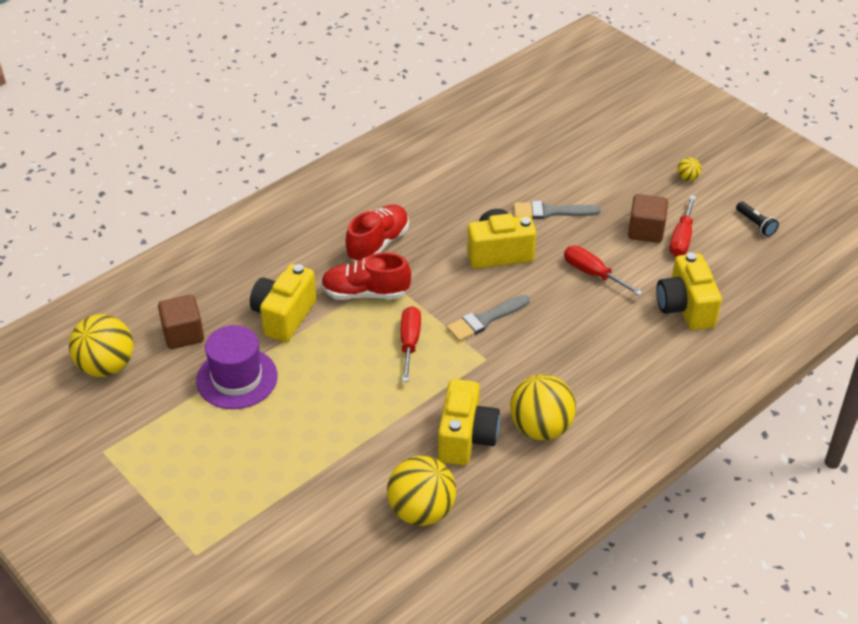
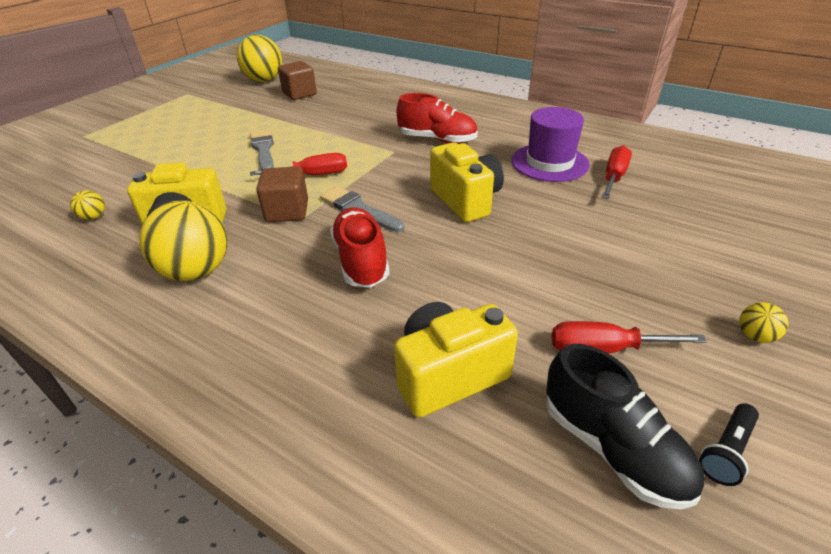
camera: 75 degrees right, 5 degrees down
purple hat [196,325,278,409] -> purple hat moved to [511,107,590,182]
yellow camera [250,264,316,342] -> none
red shoe [321,252,411,300] -> red shoe moved to [330,207,390,288]
yellow ball [387,456,456,526] -> yellow ball [70,191,105,220], size x0.44
grey brush [514,201,600,219] -> grey brush moved to [250,129,274,170]
red screwdriver [564,246,643,296] -> red screwdriver moved to [601,146,632,199]
brown cube [628,194,668,243] -> brown cube moved to [256,166,308,222]
none -> black shoe [546,344,705,510]

